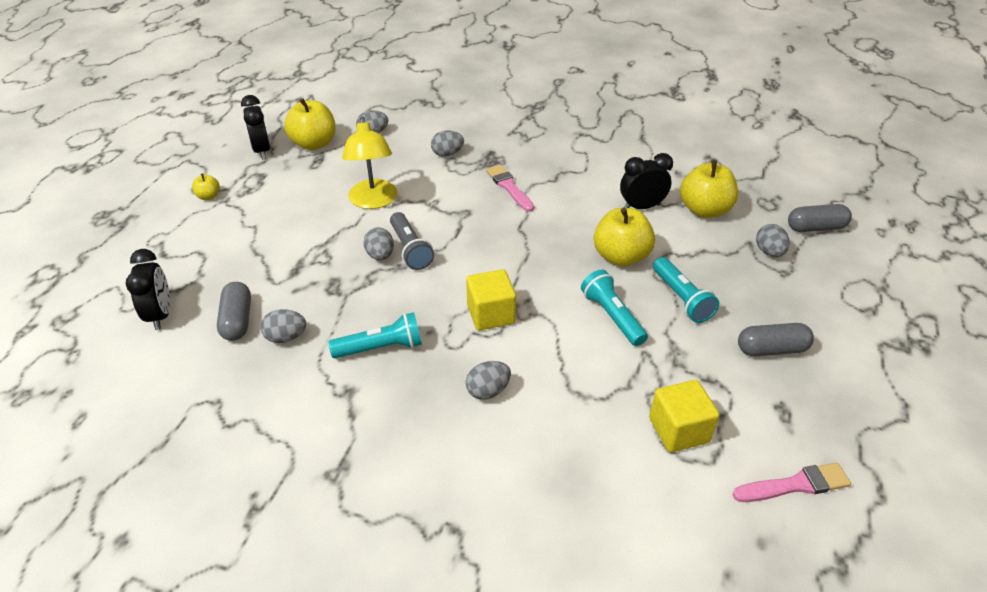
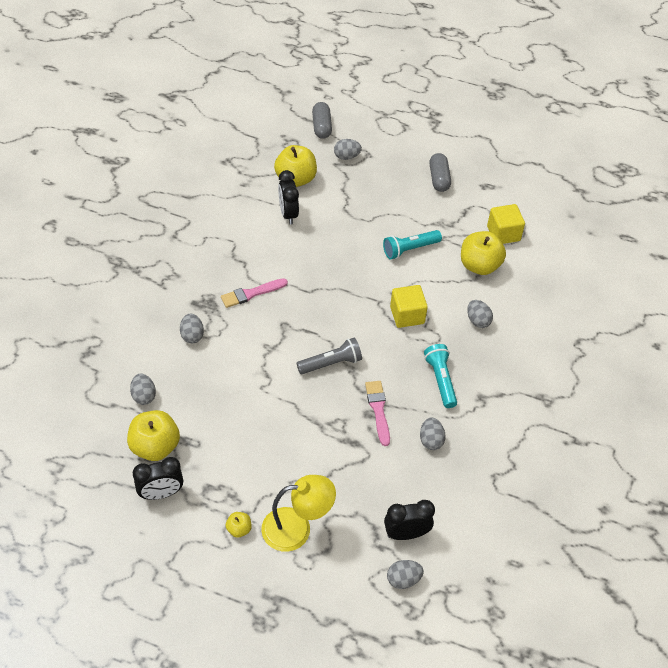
camera: 90 degrees left, 10 degrees up
grey capsule [217,282,251,341] -> none
yellow lamp [342,116,397,209] -> yellow lamp moved to [261,475,336,552]
grey egg [363,227,394,260] -> grey egg moved to [387,560,424,589]
yellow apple [594,208,655,267] -> yellow apple moved to [461,231,506,275]
turquoise flashlight [653,257,719,323] -> none
pink brush [733,463,851,502] -> pink brush moved to [365,381,390,446]

